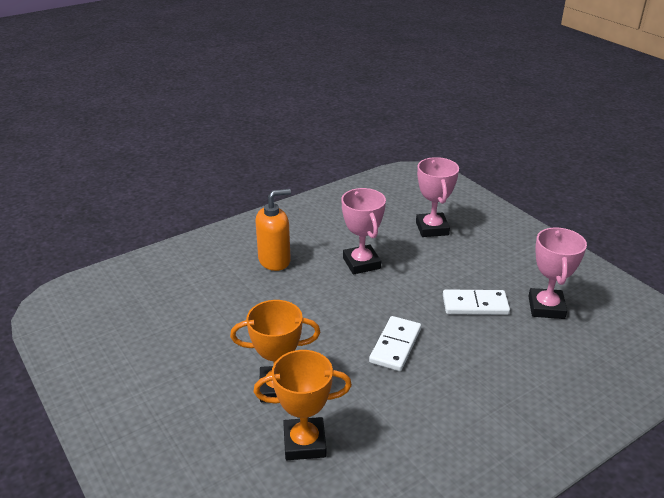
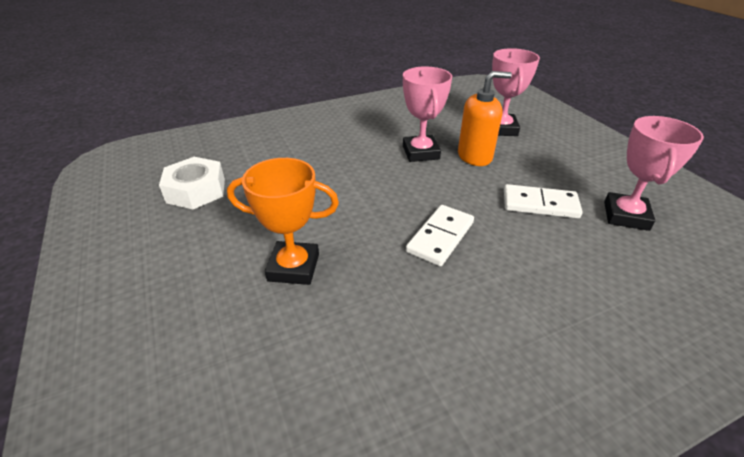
camera: 10 degrees right, 5 degrees up
orange trophy [254,350,352,460] -> none
orange soap dispenser [255,189,291,271] -> orange soap dispenser moved to [458,71,512,166]
none -> white nut [159,157,225,209]

